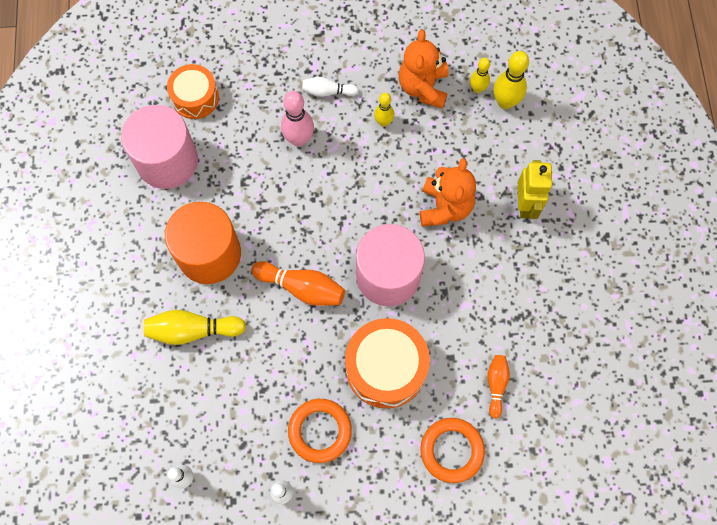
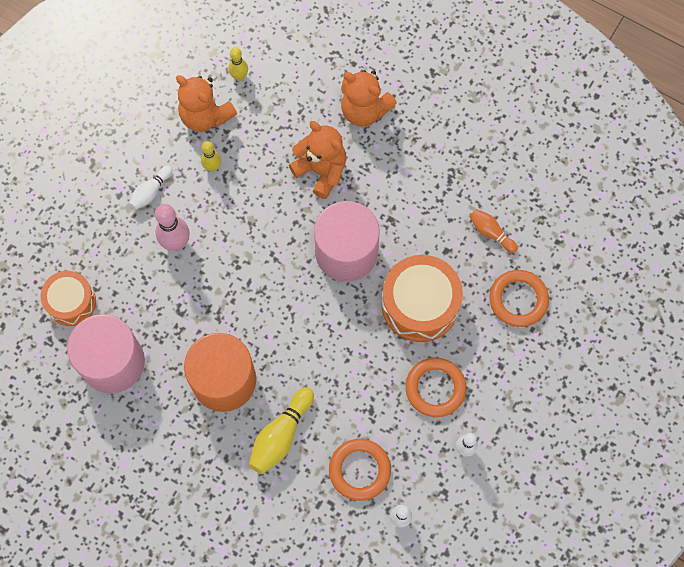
camera: 55 degrees left, 0 degrees up
orange bowling pin [251,261,345,306] -> none
yellow bowling pin [493,51,529,109] -> none
yellow robot [518,160,553,219] -> orange teddy bear [341,70,397,127]
none -> orange ring [329,439,391,501]

